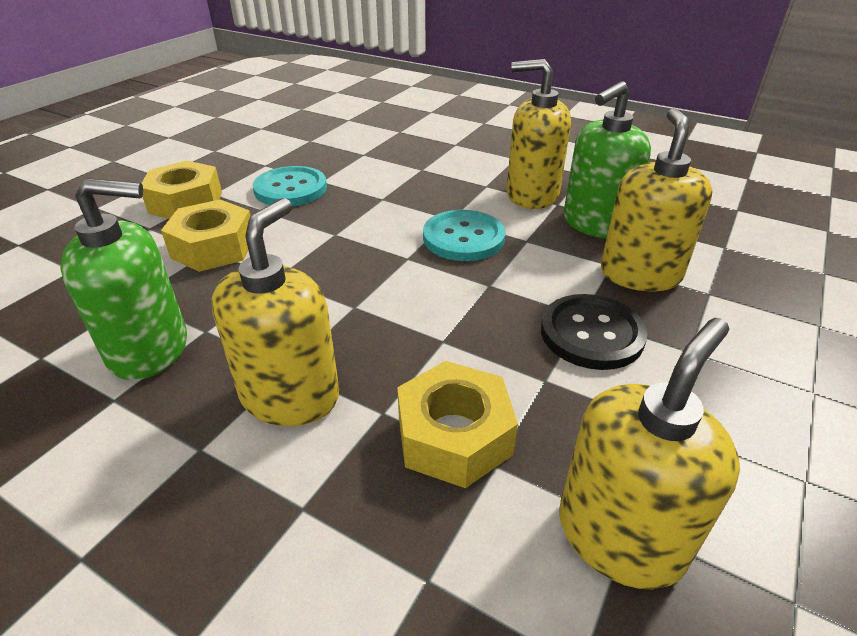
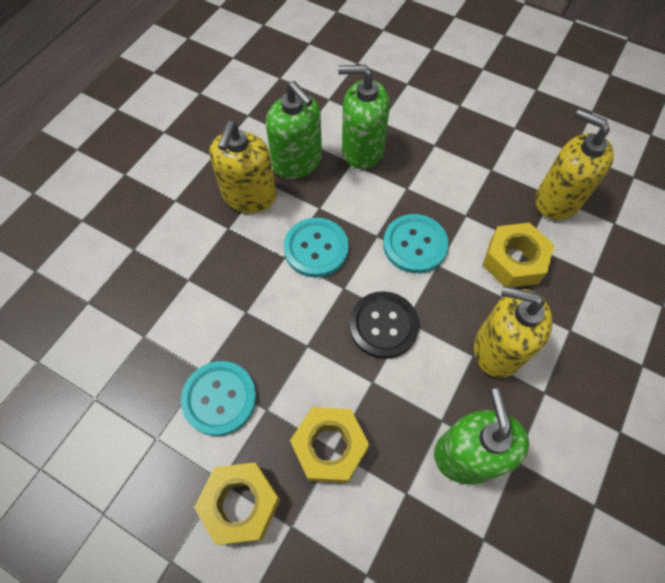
camera: 90 degrees left, 25 degrees up
black button [541,294,647,370] -> black button moved to [349,291,419,359]
yellow soap dispenser [601,108,713,292] -> green soap dispenser [338,65,390,169]
none -> turquoise button [383,214,449,273]

